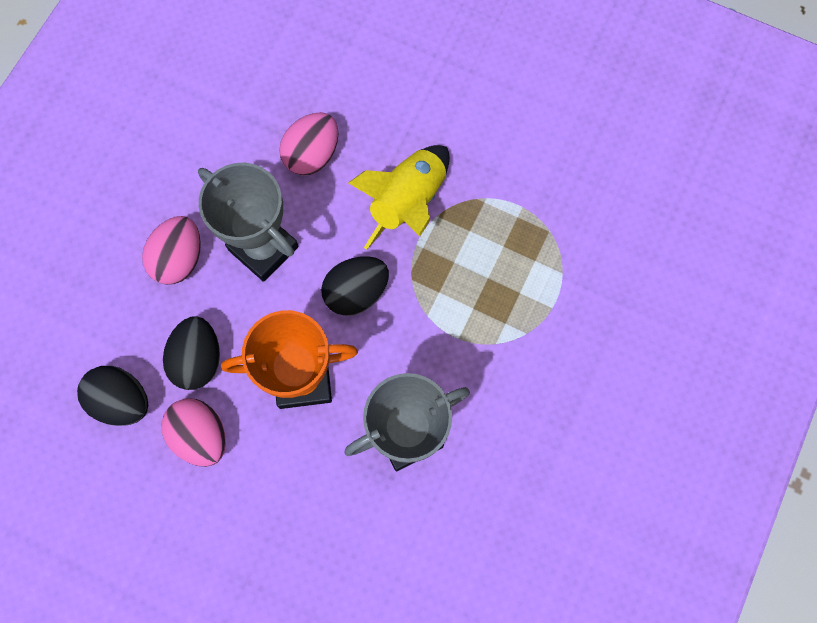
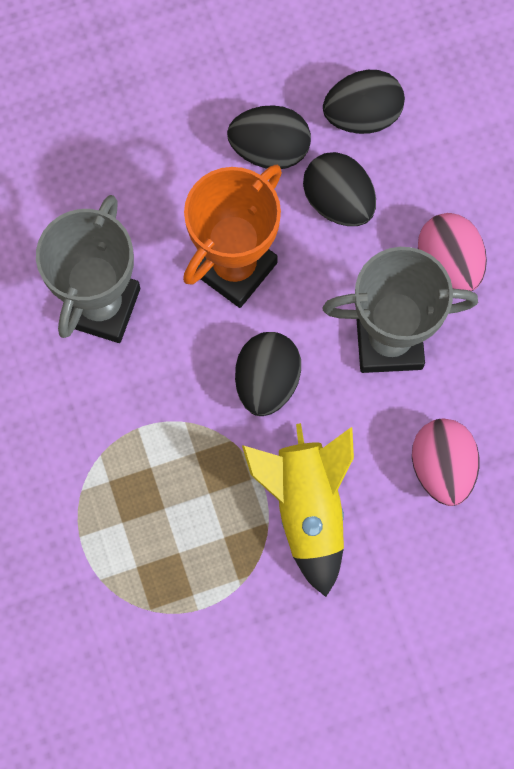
camera: 135 degrees right, 0 degrees up
pink egg [161,398,226,467] -> black egg [227,105,311,169]

